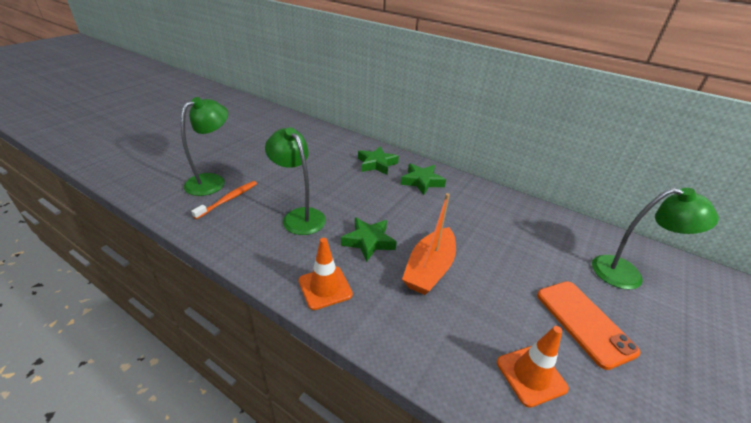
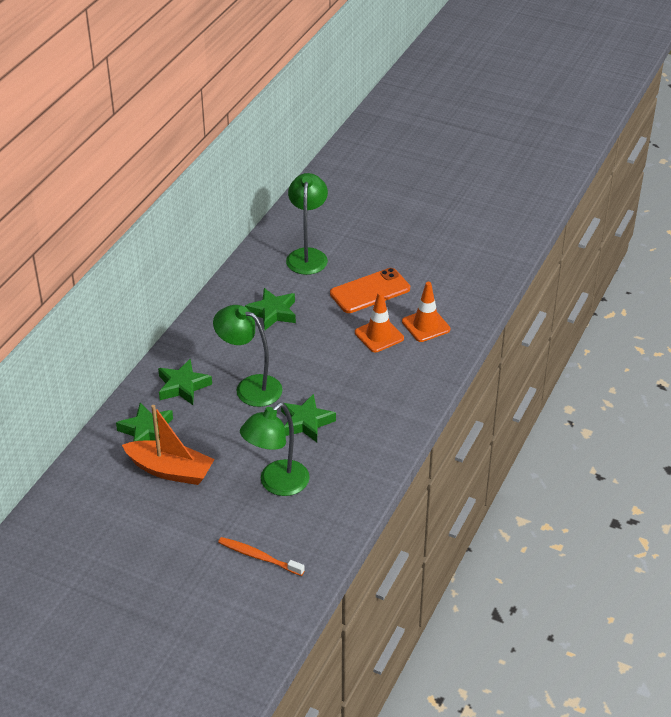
camera: 95 degrees left, 5 degrees up
green lamp [181,97,228,196] -> green lamp moved to [213,305,283,407]
orange traffic cone [299,238,353,310] -> orange traffic cone moved to [355,291,404,352]
orange boat [402,193,456,295] -> orange boat moved to [122,405,215,485]
none -> green star [245,288,296,330]

